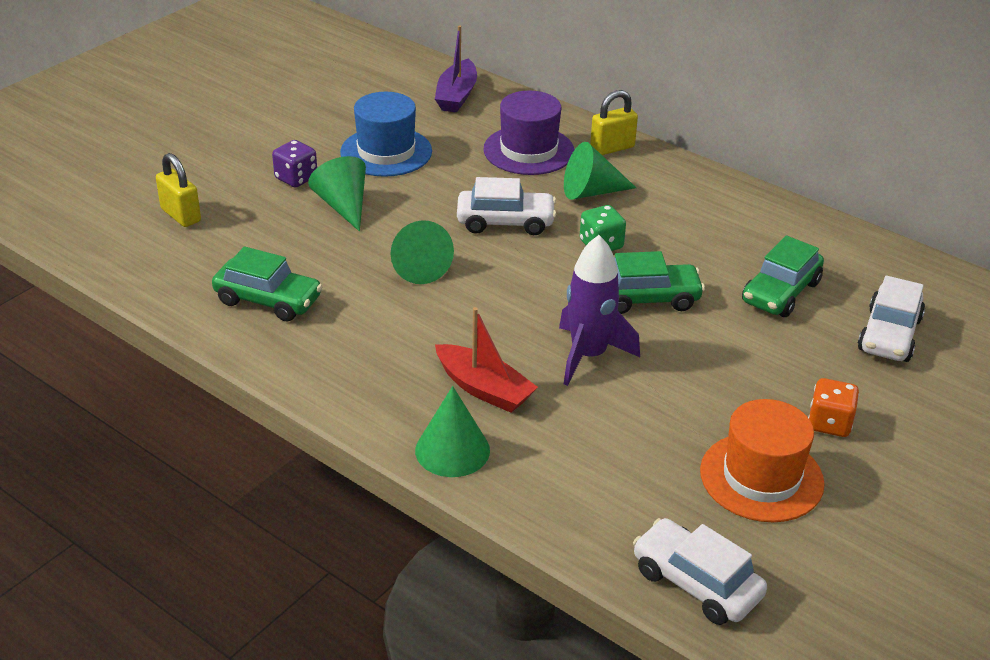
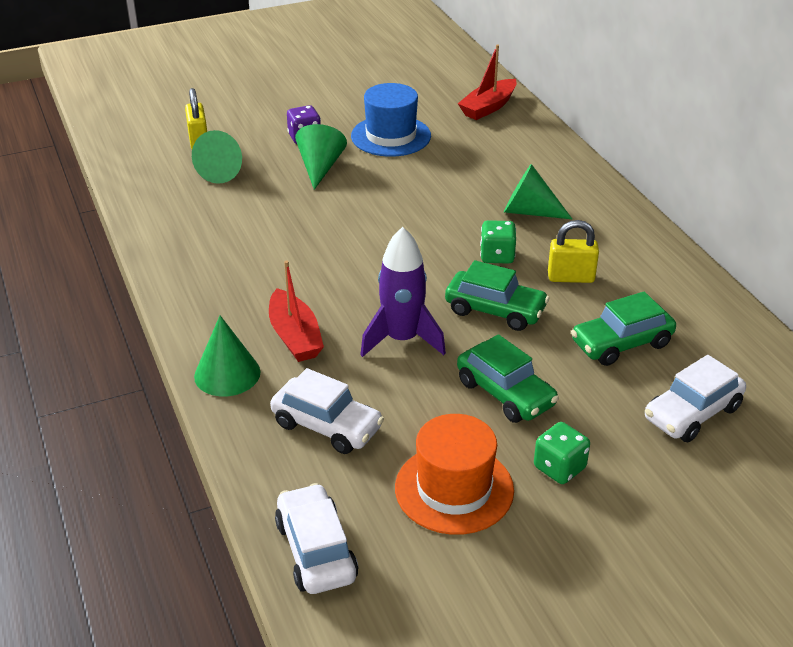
camera: 30 degrees right, 0 degrees up
green car [212,246,323,322] -> green car moved to [457,334,559,423]
green cone [391,220,454,284] -> green cone moved to [192,130,242,184]
purple boat [435,26,477,112] -> red boat [458,44,517,120]
white car [457,177,556,235] -> white car moved to [270,368,384,454]
purple hat [483,91,574,175] -> none
yellow padlock [590,90,638,155] -> yellow padlock moved to [548,220,599,283]
orange dice [808,378,859,437] -> green dice [534,422,590,484]

